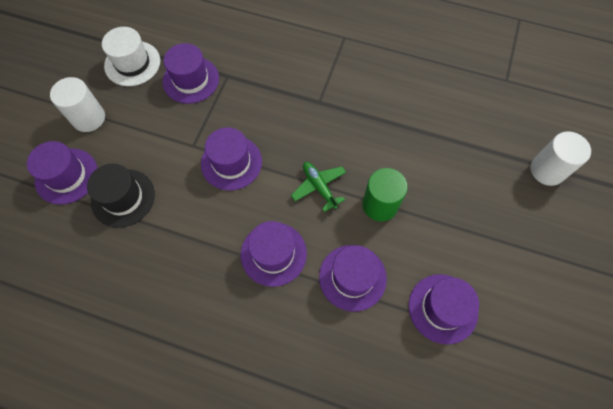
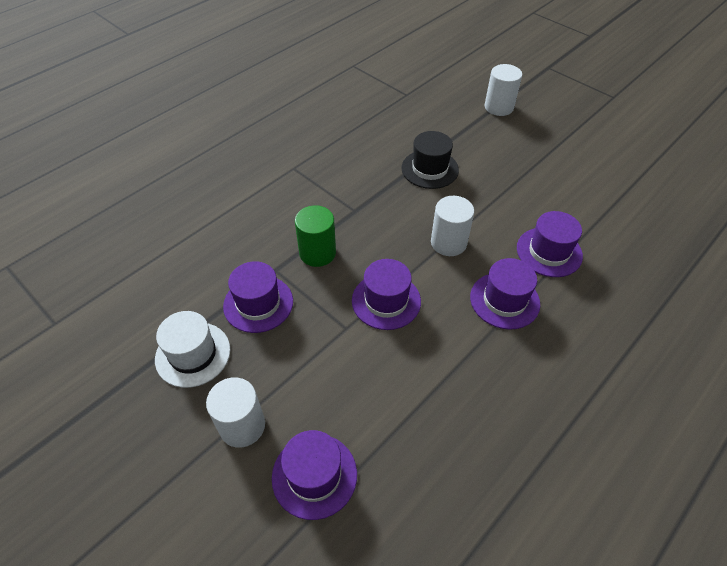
camera: 65 degrees left, 15 degrees down
black hat [87,164,155,228] -> black hat moved to [401,131,459,189]
green plane [291,162,346,212] -> white cylinder [431,196,474,256]
green cylinder [362,168,408,221] -> green cylinder moved to [295,205,336,267]
purple hat [409,274,479,344] -> none

